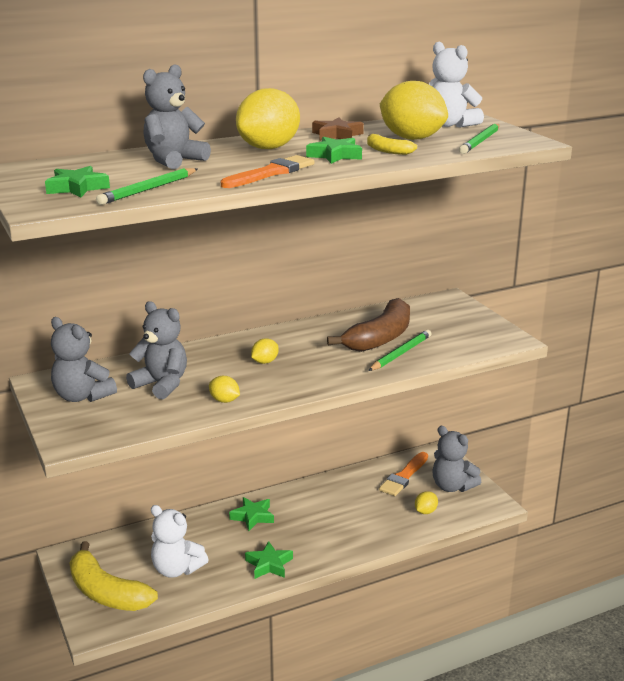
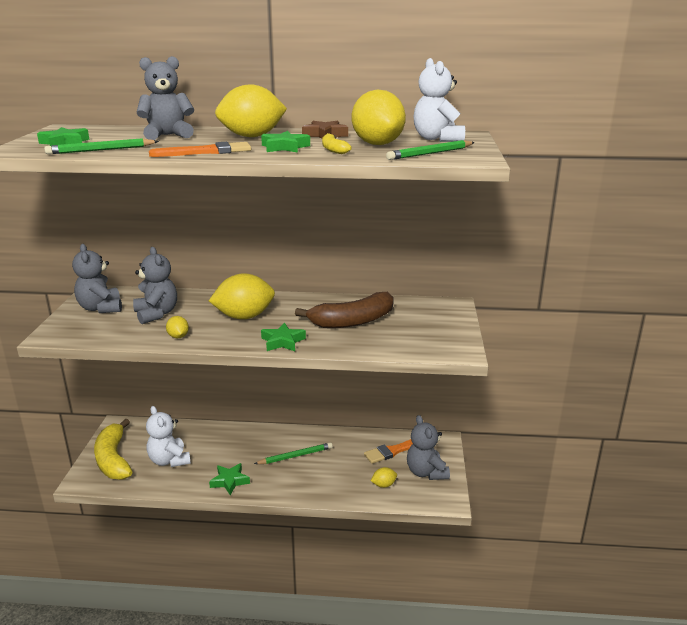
camera: 30 degrees right, 0 degrees up
green star [229,497,274,531] -> green star moved to [261,323,306,351]
yellow lemon [251,338,279,364] -> yellow lemon [209,273,275,319], size x2.19
green pencil [368,330,432,371] -> green pencil moved to [254,442,333,464]

